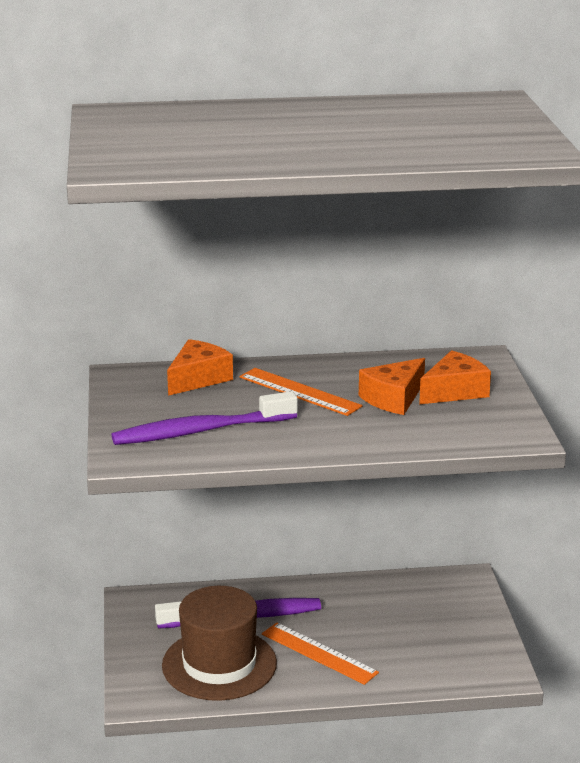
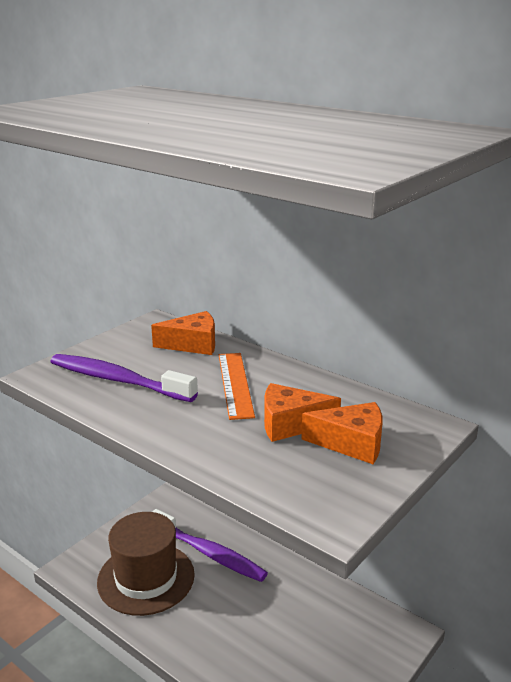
camera: 45 degrees right, 0 degrees up
orange ruler [262,623,379,685] -> none

